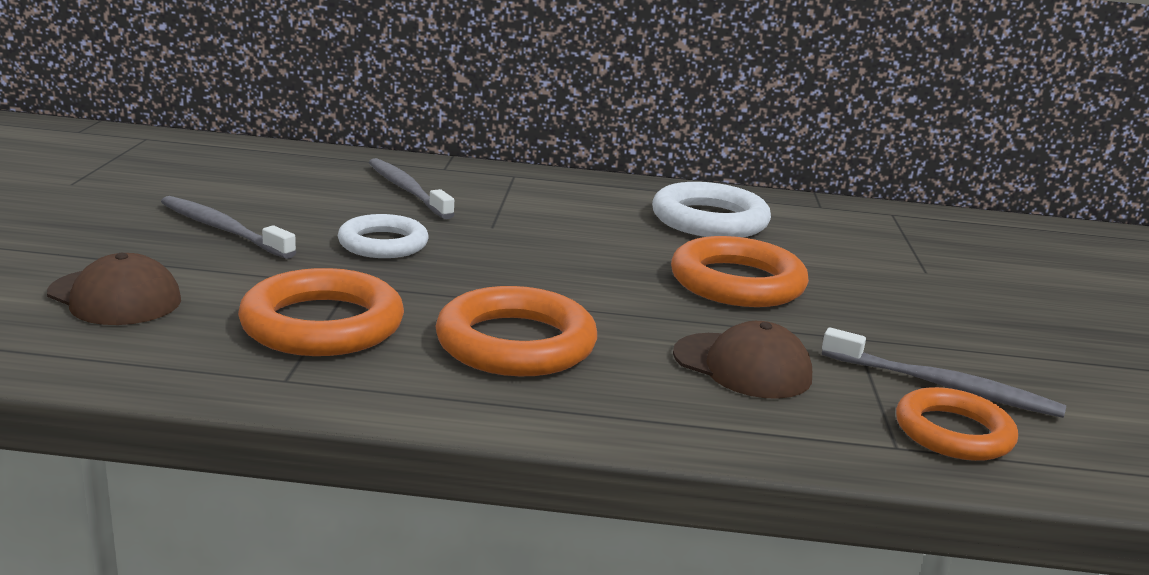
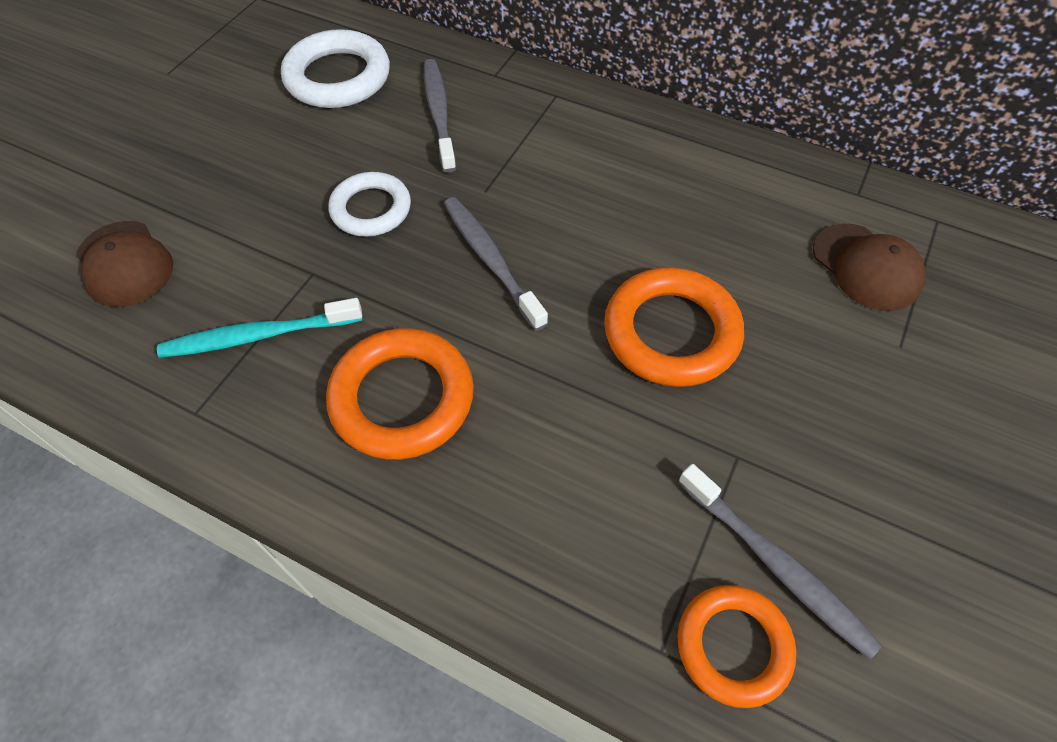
camera: 25 degrees right, 35 degrees up
grey toothbrush [161,196,296,259] -> grey toothbrush moved to [444,197,548,331]
orange ring [238,268,404,356] -> turquoise toothbrush [157,298,363,358]
white ring [652,182,771,237] -> white ring moved to [281,29,390,108]
brown cap [673,321,812,399] -> brown cap moved to [813,224,925,311]

